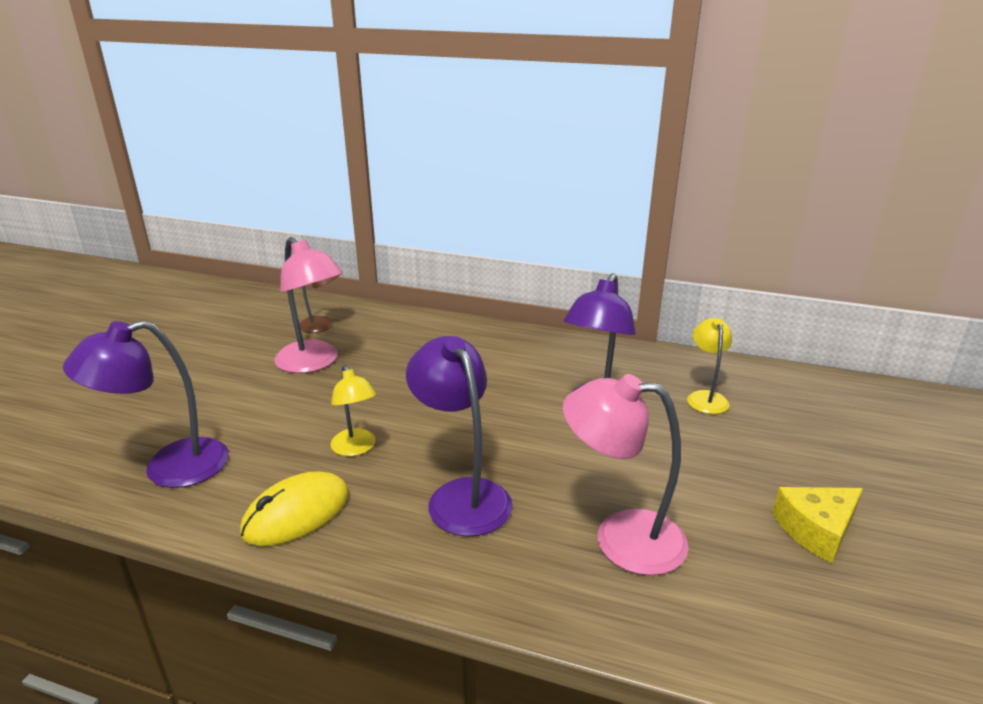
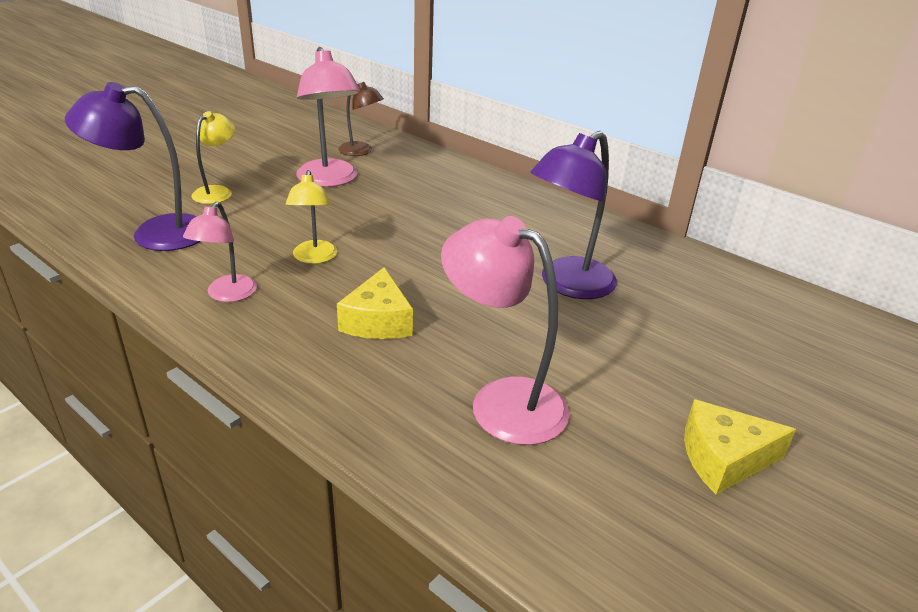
camera: 20 degrees right, 5 degrees up
yellow mouse [240,471,349,546] -> pink lamp [183,201,257,302]
purple lamp [406,336,513,537] -> yellow cheese [337,267,413,339]
yellow lamp [687,318,732,414] -> yellow lamp moved to [192,111,235,204]

